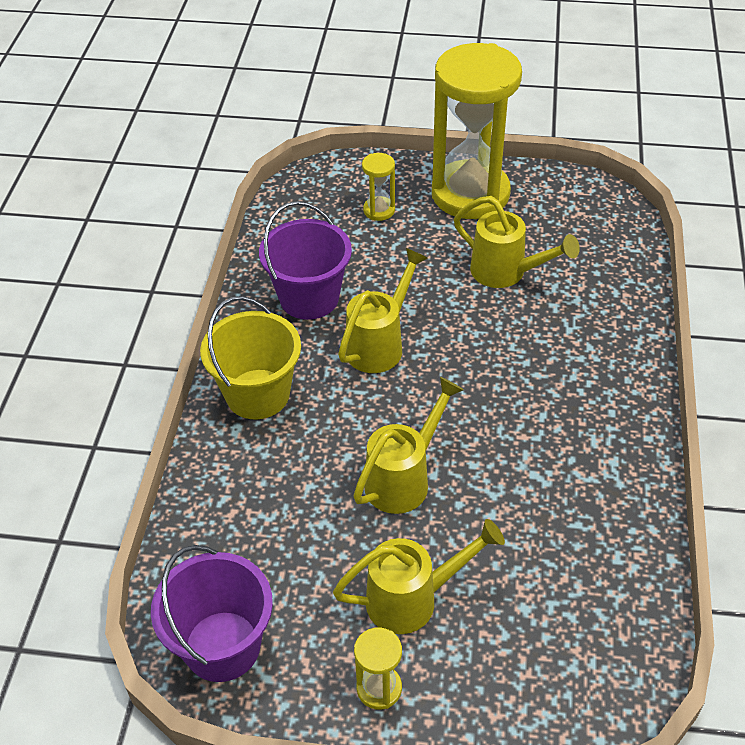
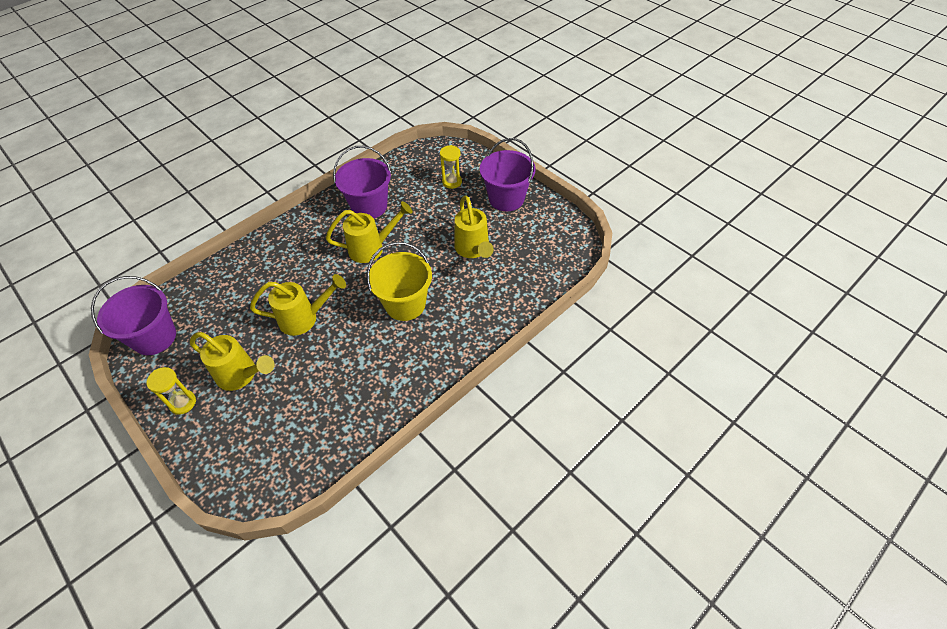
camera: 40 degrees right, 5 degrees up
yellow bucket [200,296,301,419] -> yellow bucket moved to [367,242,432,321]
yellow hourglass [432,43,522,219] -> purple bucket [480,138,535,211]

